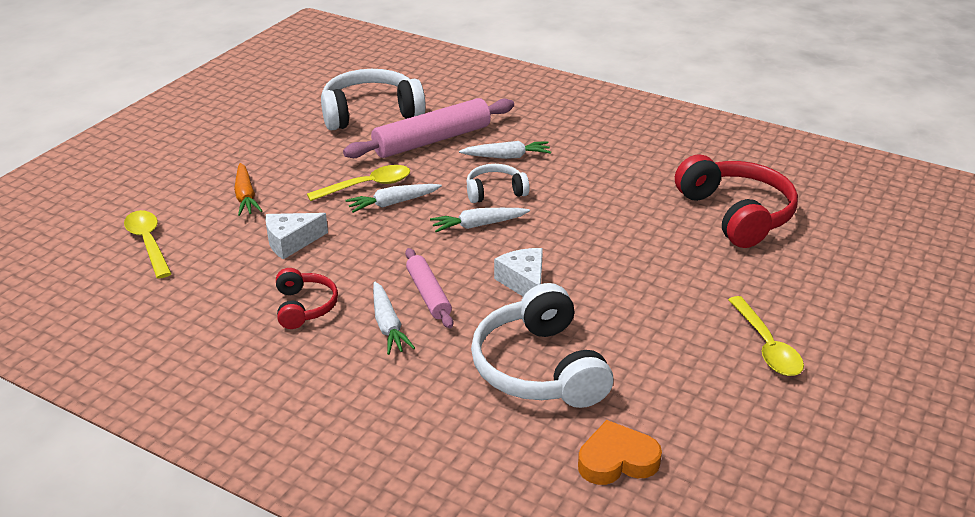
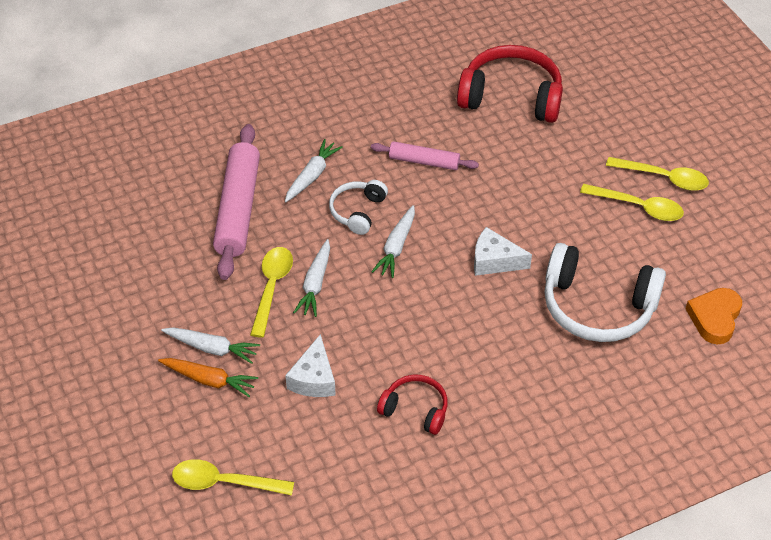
camera: 55 degrees left, 15 degrees up
white headphones [321,69,426,130] -> none
white carrot [373,282,415,355] -> white carrot moved to [161,327,260,364]
pink rolling pin [405,248,453,329] -> pink rolling pin moved to [371,141,479,170]
none -> yellow spoon [580,184,684,221]

